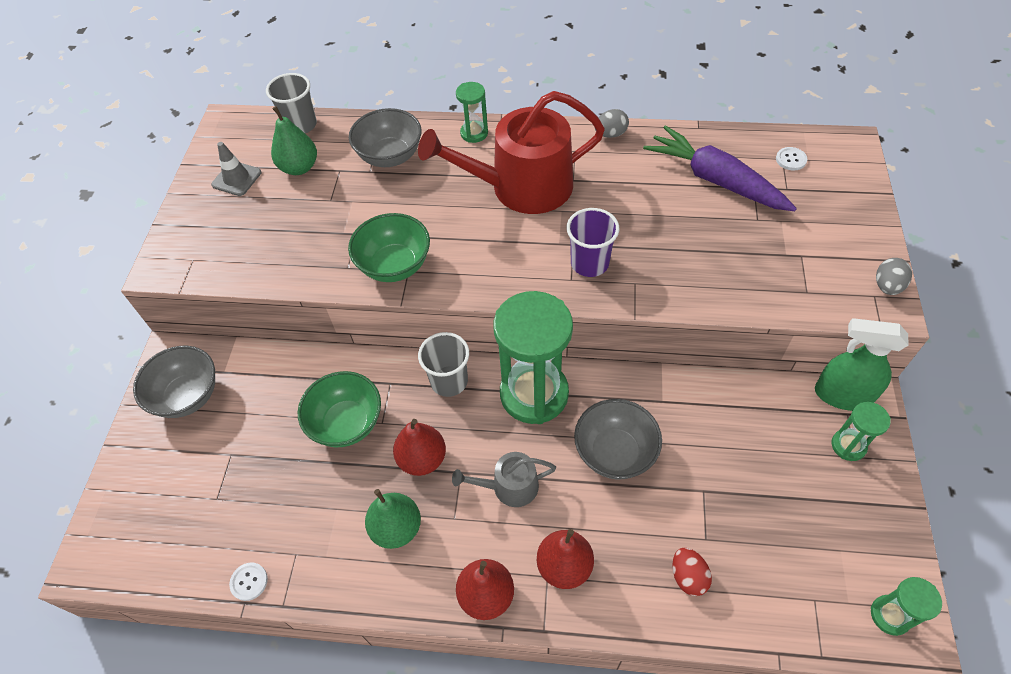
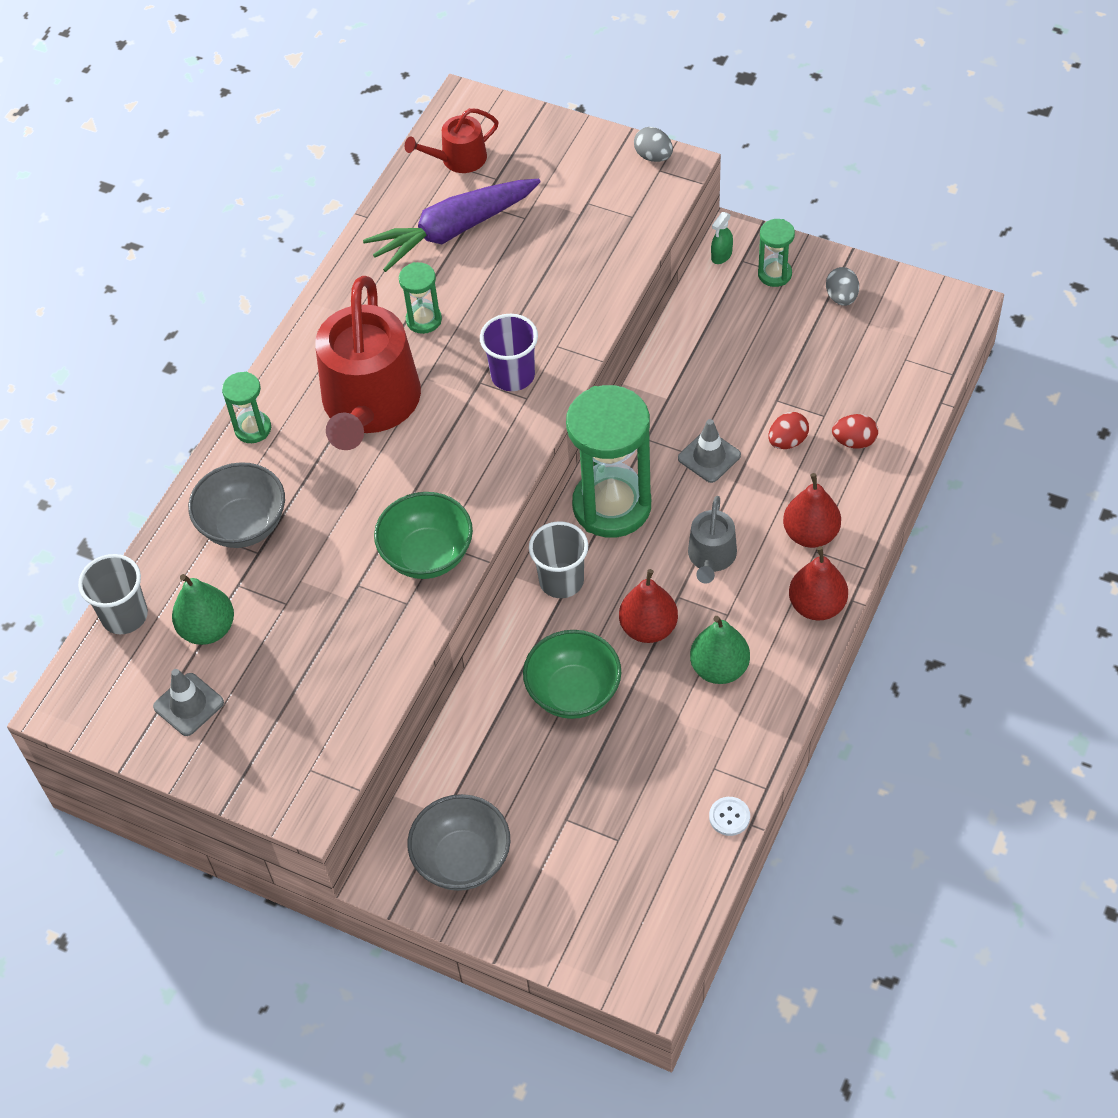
camera: 70 degrees left, 0 degrees up
grey bowl [574,399,662,479] -> grey traffic cone [678,419,741,483]
grey egg [595,109,629,138] -> grey egg moved to [826,267,859,306]
white button [776,147,807,171] -> red watering can [405,108,499,173]
green spray bottle [815,318,909,411] -> green spray bottle [711,212,733,264], size x0.47
green hourglass [871,577,942,636] -> green hourglass moved to [399,262,442,334]
none -> red egg [768,412,809,449]

